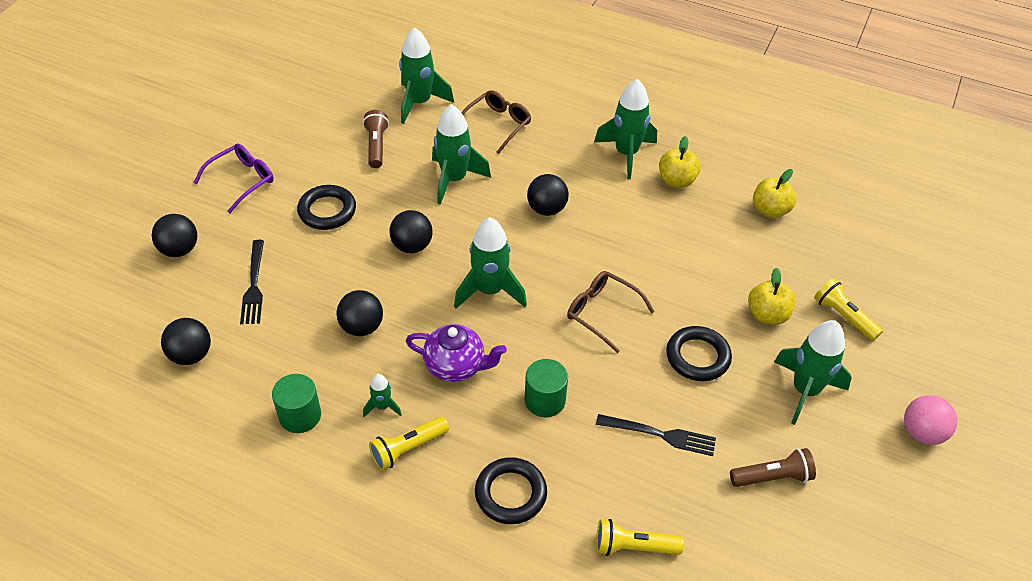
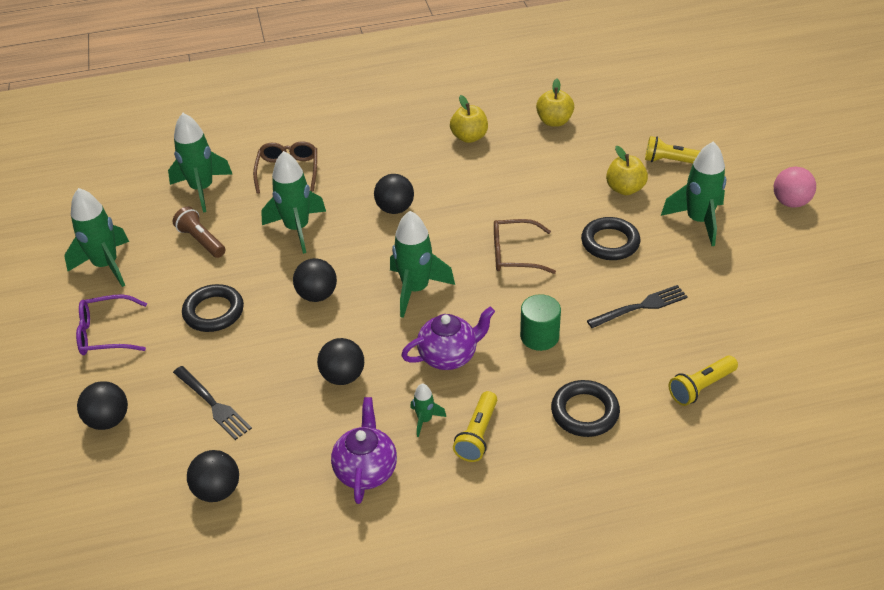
camera: 35 degrees left, 5 degrees down
purple glasses [194,143,274,213] -> purple glasses turned 105 degrees counterclockwise [76,294,147,355]
green cylinder [272,374,321,433] -> purple teapot [331,397,397,504]
green rocket [594,79,657,179] -> green rocket moved to [64,188,129,287]
brown flashlight [730,448,816,487] -> none

